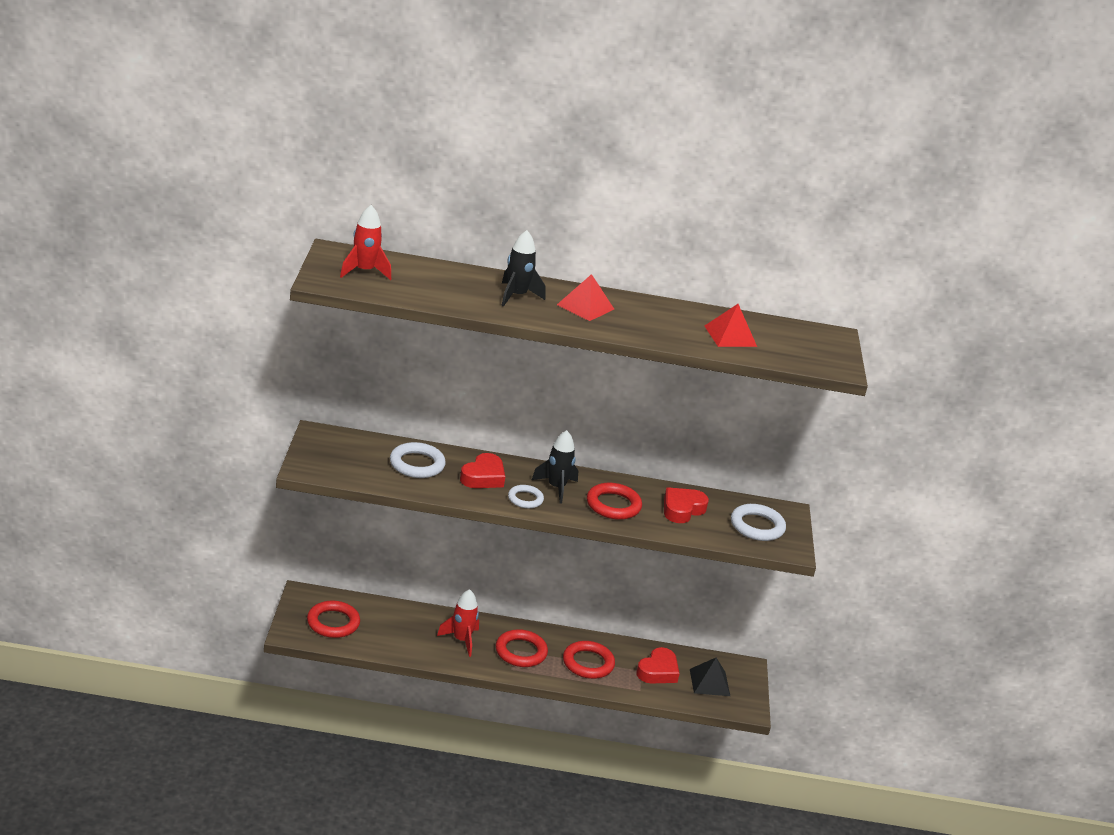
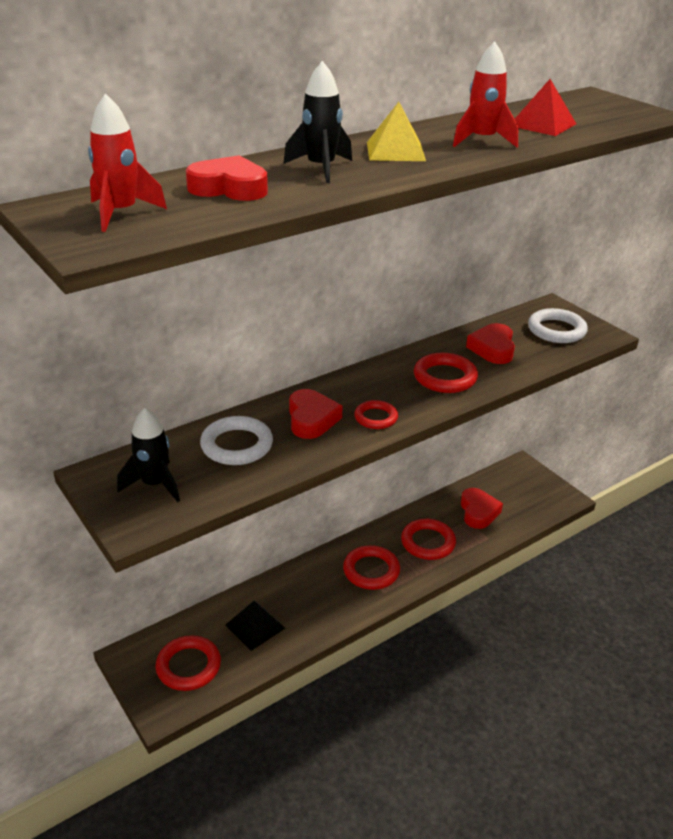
camera: 35 degrees left, 5 degrees up
red rocket [437,589,479,657] -> red rocket moved to [453,41,518,147]
white ring [508,485,544,508] -> red ring [354,400,398,429]
black rocket [532,430,578,503] -> black rocket moved to [117,407,180,502]
red pyramid [557,274,614,321] -> yellow pyramid [367,102,426,161]
black pyramid [690,658,730,696] -> black pyramid moved to [226,601,285,651]
none -> red heart [186,155,268,201]

